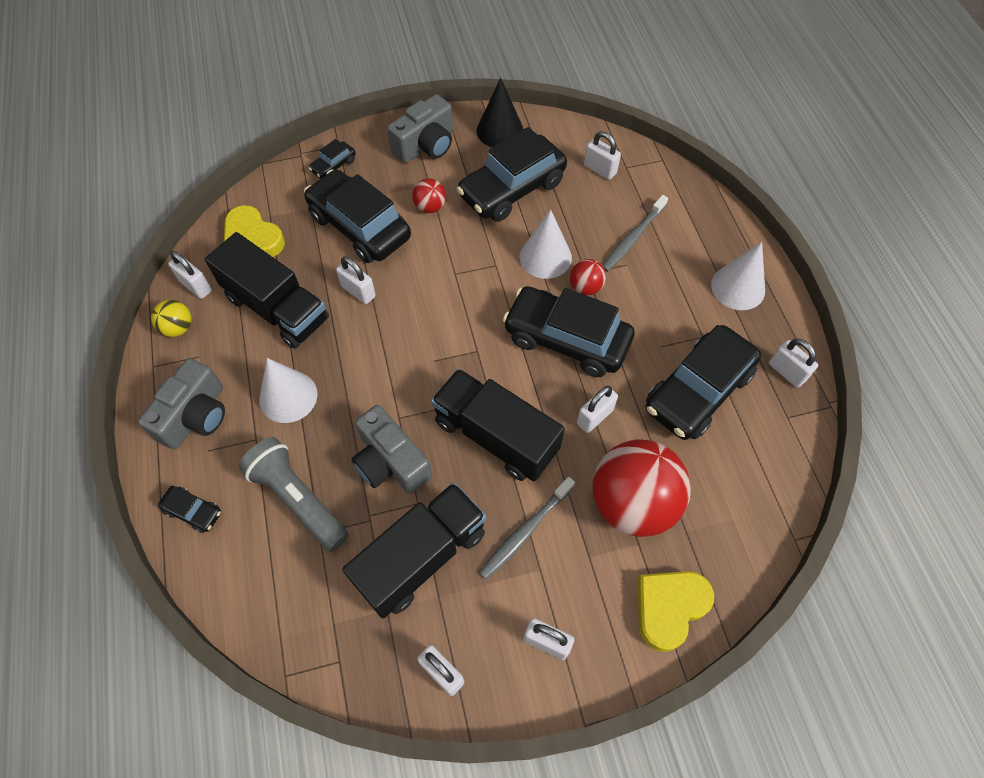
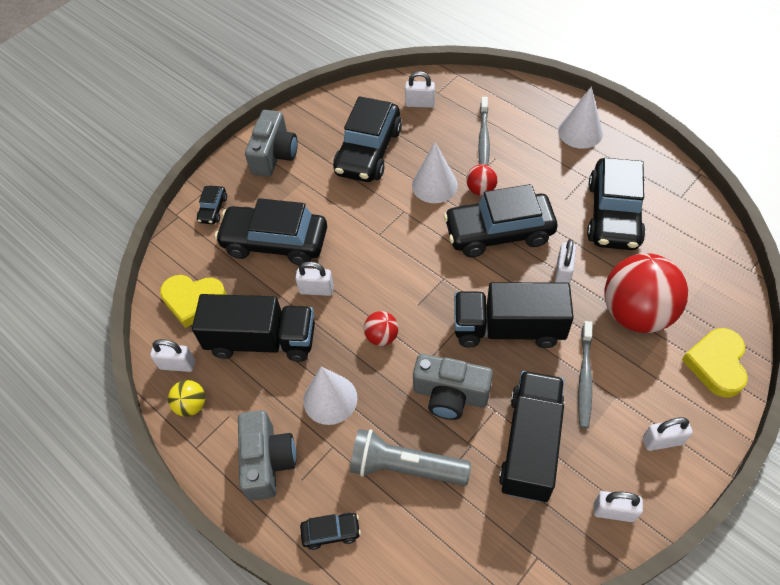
camera: 30 degrees left, 5 degrees down
red ball [412,178,446,213] -> red ball moved to [364,311,399,346]
black cone [476,78,523,148] -> none
white padlock [769,339,818,388] -> none

